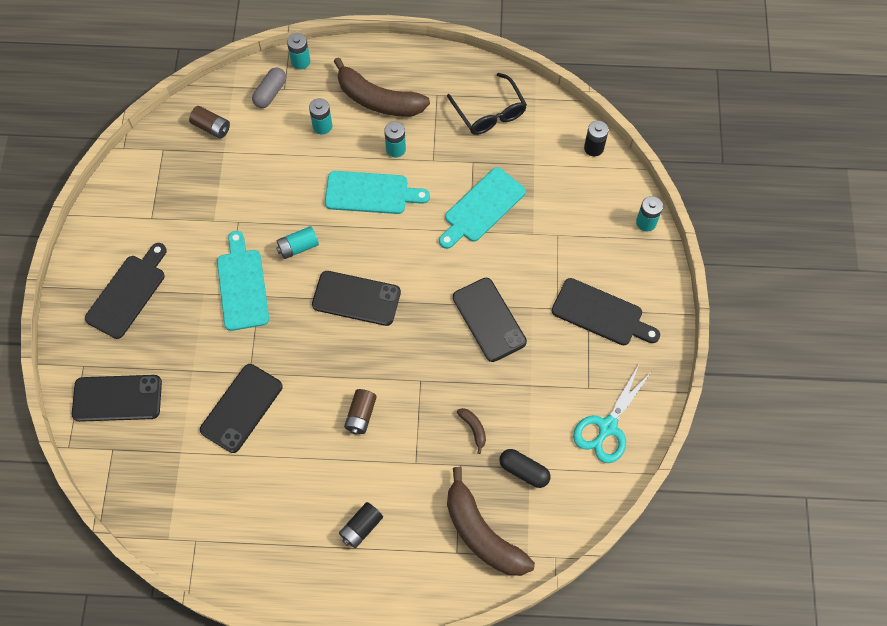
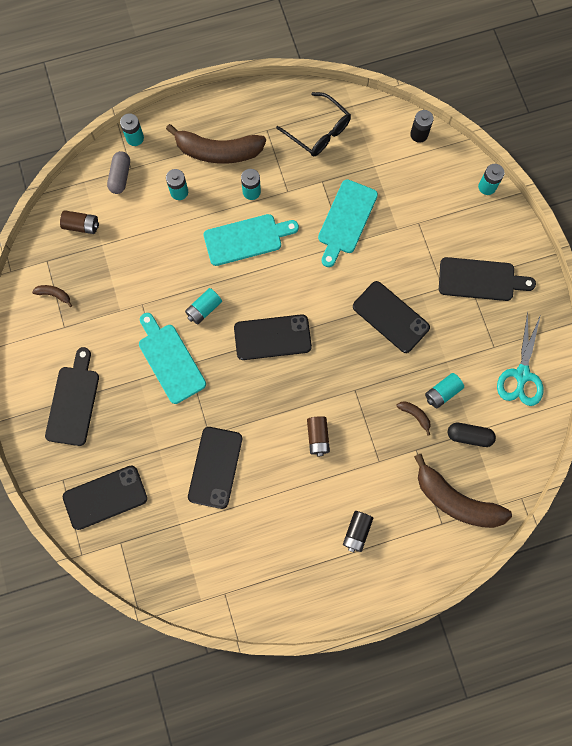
camera: 20 degrees left, 10 degrees up
none -> brown banana [32,285,72,307]
none -> turquoise battery [425,373,464,409]

